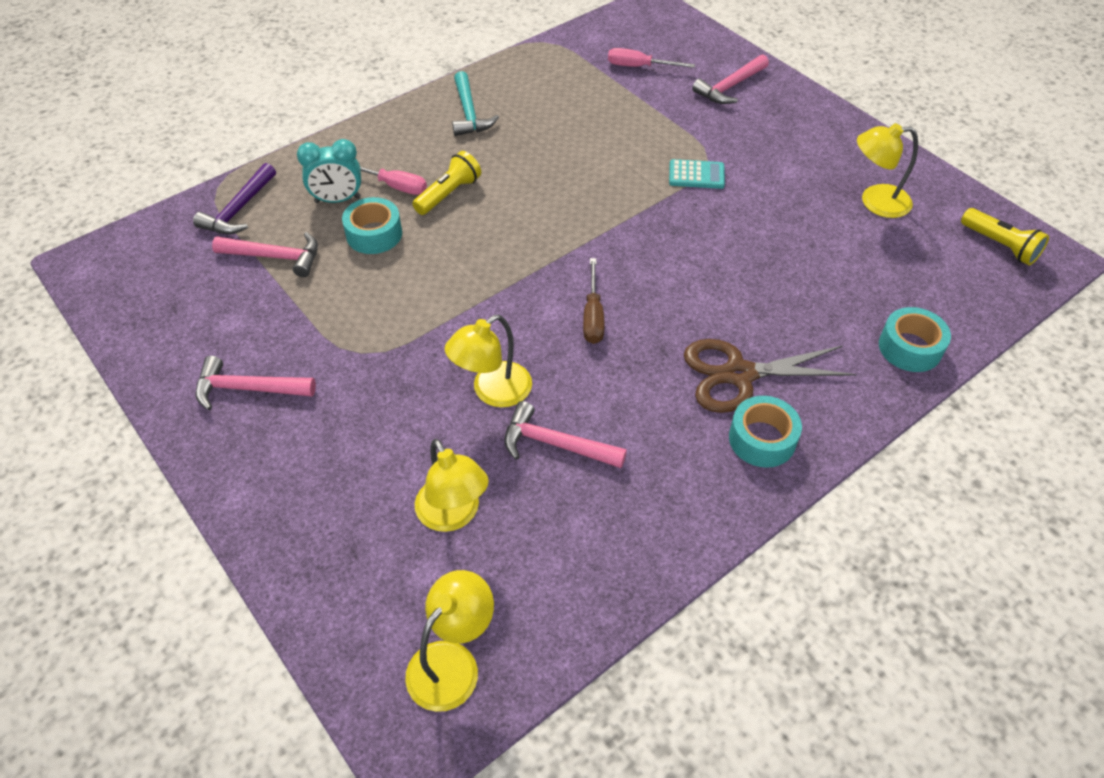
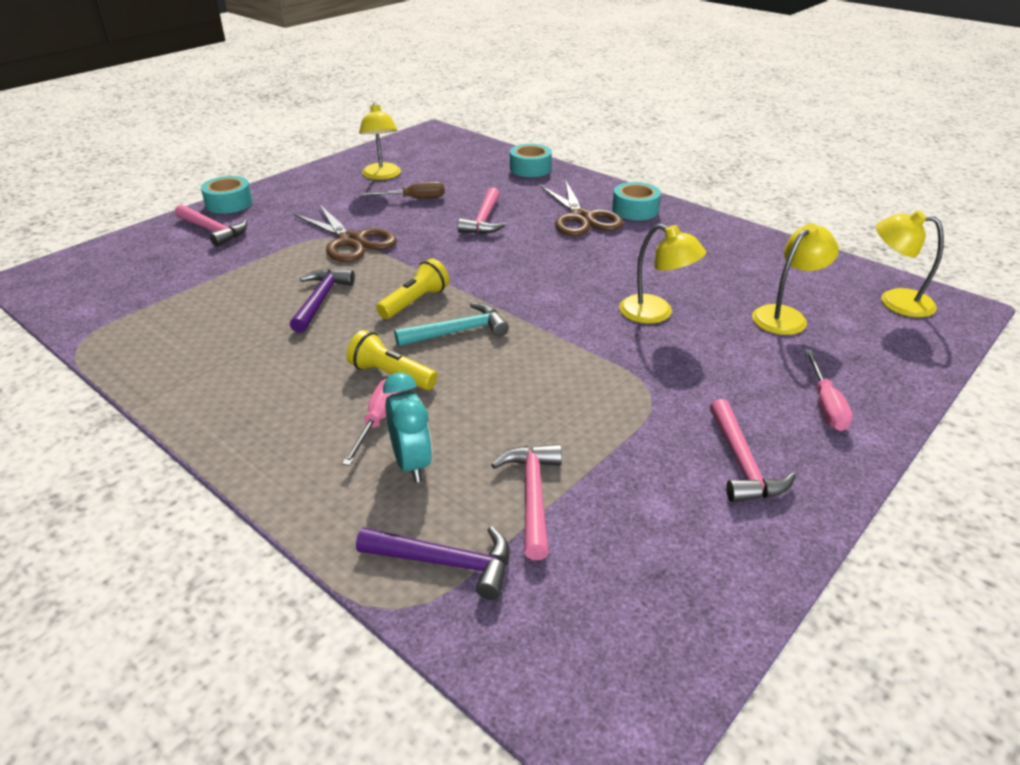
camera: 100 degrees left, 15 degrees down
turquoise tape [342,197,402,254] -> turquoise tape moved to [201,176,253,214]
turquoise hammer [452,71,499,136] -> turquoise hammer moved to [394,303,509,346]
pink hammer [504,401,627,468] -> pink hammer moved to [457,187,506,234]
brown screwdriver [583,258,604,344] -> brown screwdriver moved to [361,182,445,198]
pink screwdriver [608,48,695,68] -> pink screwdriver moved to [805,350,853,431]
turquoise calculator [669,159,725,189] -> brown scissors [294,204,397,262]
yellow flashlight [961,208,1049,265] -> yellow flashlight moved to [376,259,449,319]
none -> purple hammer [290,269,355,333]

